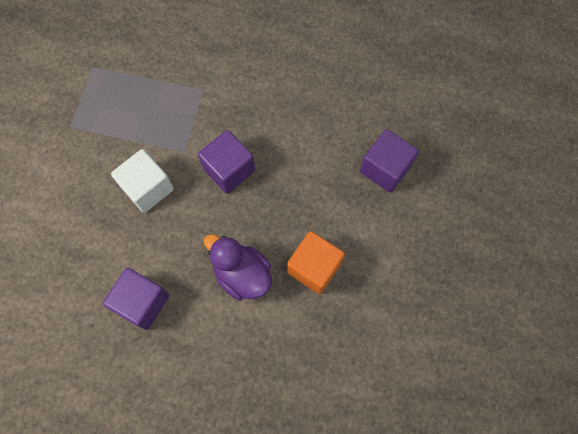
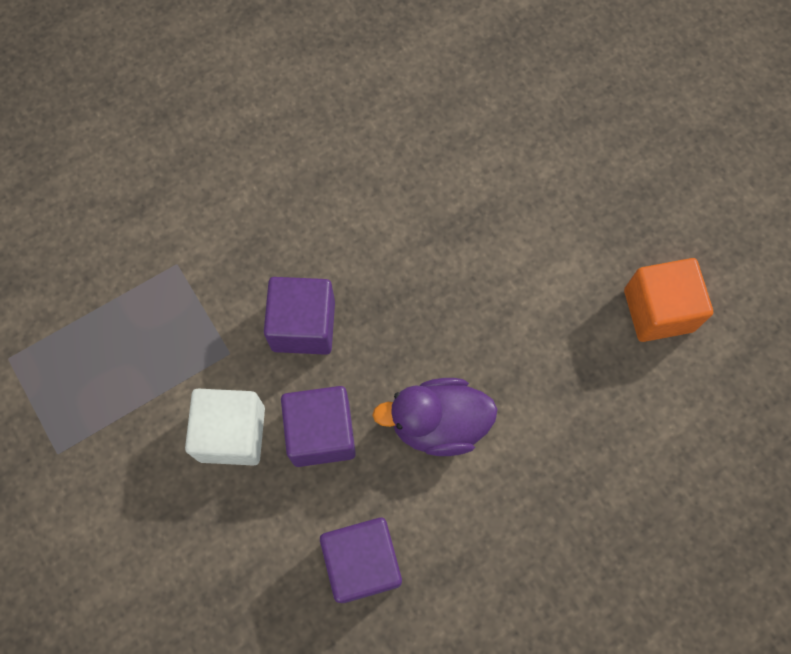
camera: 45 degrees left, 0 degrees up
orange cube [287,231,345,294] -> orange cube moved to [624,258,713,342]
purple cube [360,129,419,193] -> purple cube moved to [281,386,356,467]

